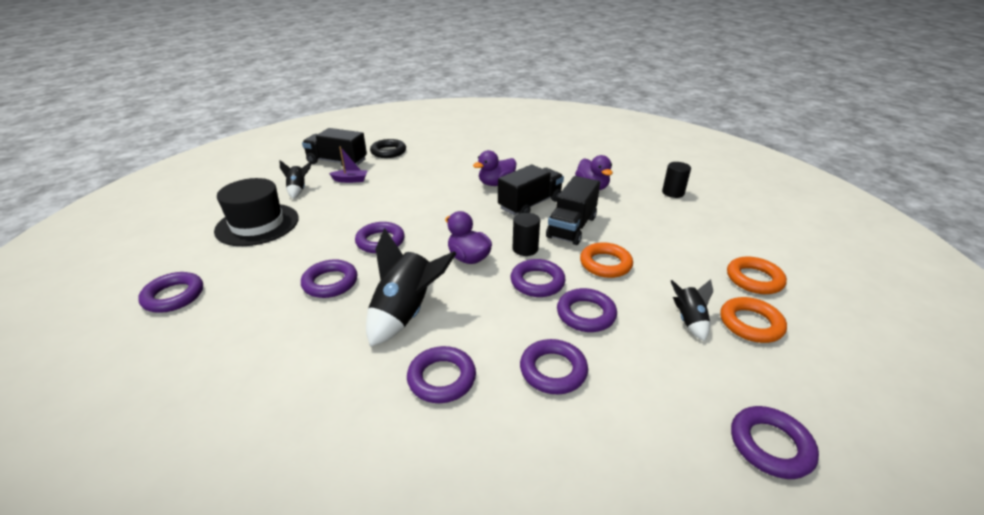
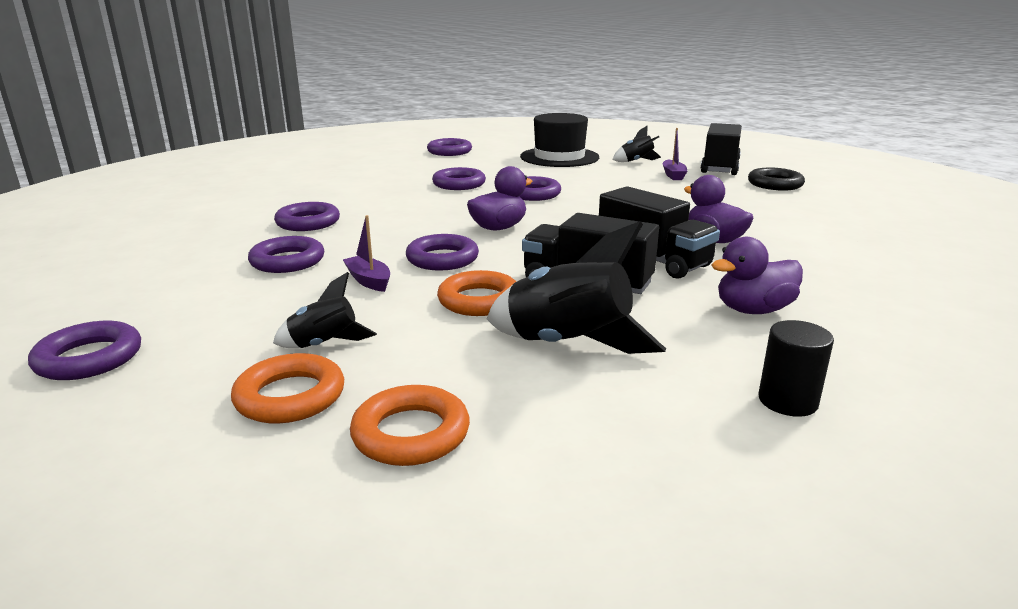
camera: 90 degrees right, 10 degrees down
black rocket [366,228,456,347] -> black rocket moved to [487,221,666,354]
black cylinder [513,213,540,256] -> none
purple ring [557,288,617,332] -> purple boat [343,215,390,292]

